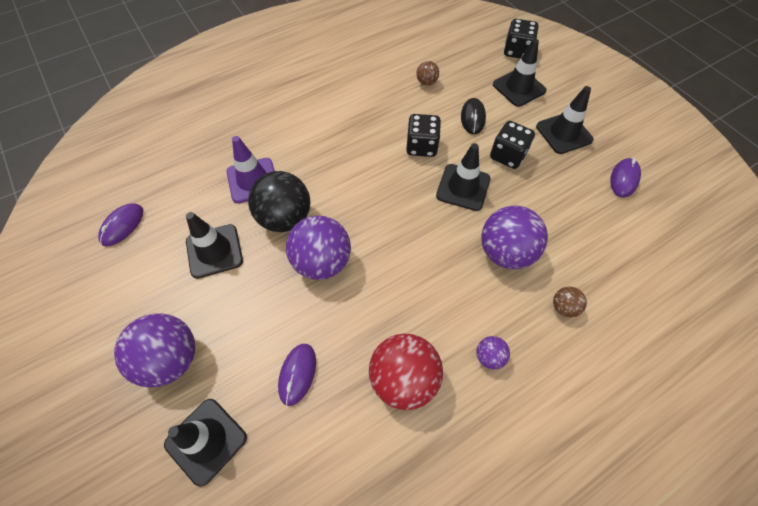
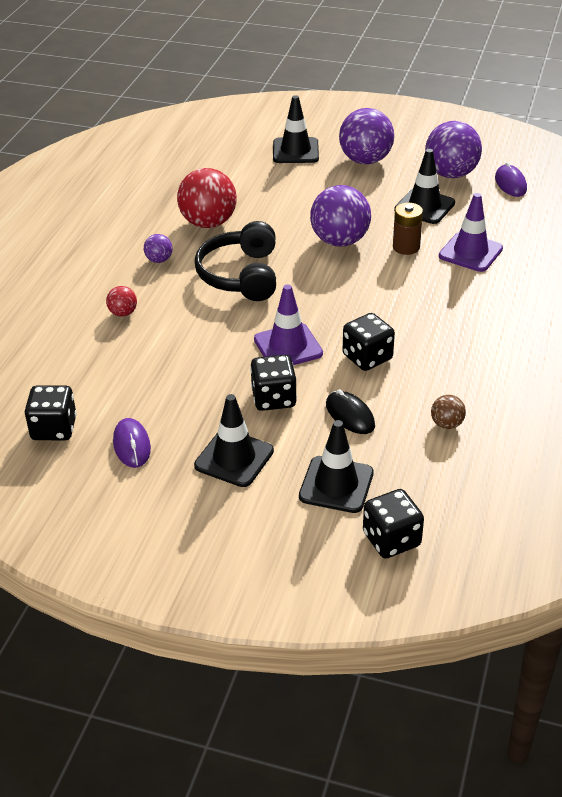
camera: 140 degrees right, 20 degrees down
black ball [248,171,310,232] -> brown battery [393,203,423,255]
purple mouse [278,344,316,406] -> none
black traffic cone [436,143,490,211] -> purple traffic cone [254,285,323,365]
purple ball [481,206,548,269] -> purple ball moved to [425,121,482,178]
brown ball [553,287,587,318] -> red ball [106,286,137,317]
none -> black dice [25,385,77,440]
none -> black headphones [194,221,276,301]

